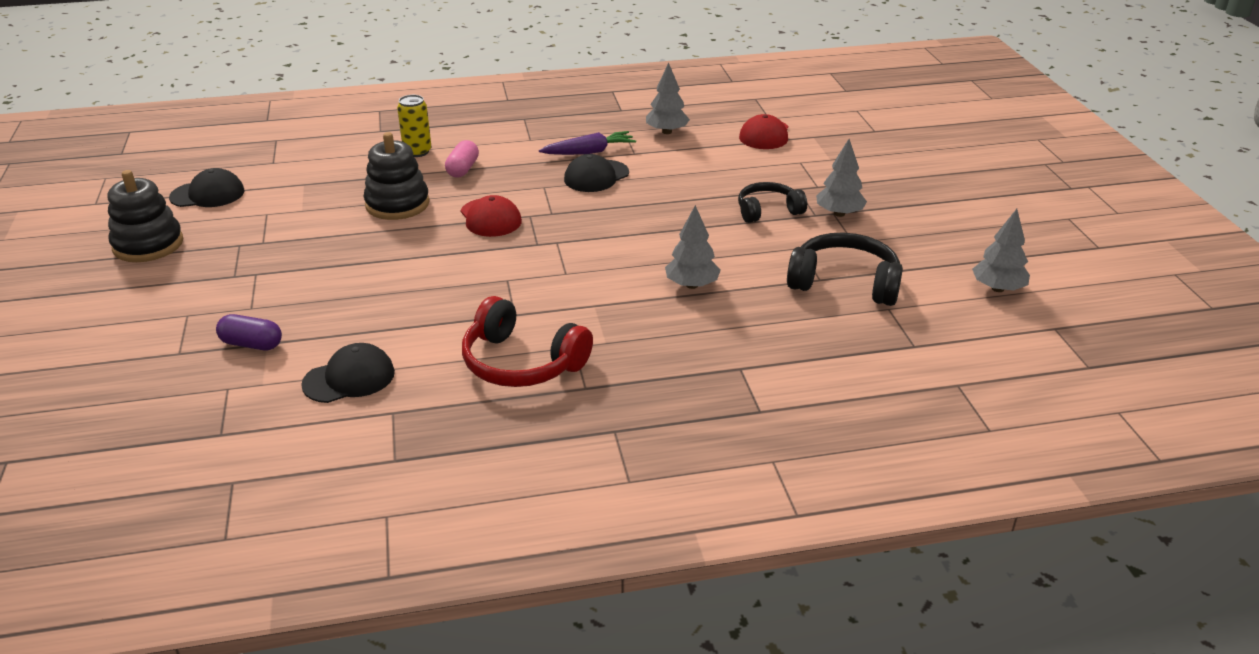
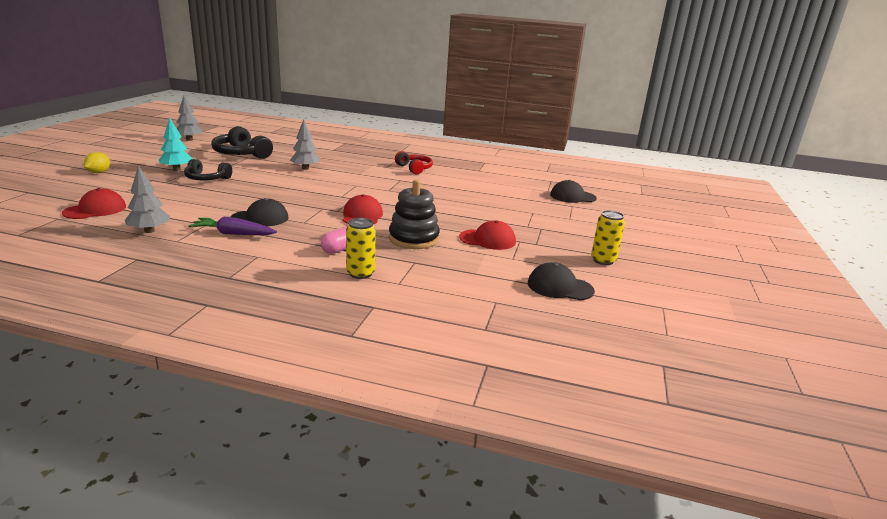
camera: 155 degrees left, 10 degrees down
black stacking toy [108,170,183,262] -> yellow can [591,210,625,265]
purple capsule [216,314,282,350] -> none
black cap [301,343,395,403] -> black cap moved to [550,180,597,203]
red headphones [462,296,593,387] -> red headphones [395,151,433,174], size x0.65
grey tree [816,139,867,217] -> turquoise tree [159,118,193,171]
none -> yellow lemon [84,152,110,173]
none -> red cap [459,220,516,250]

